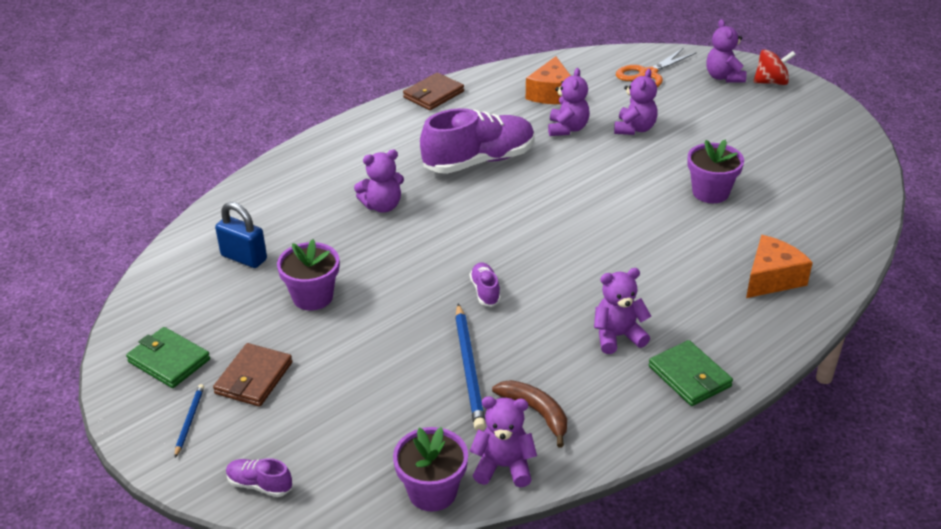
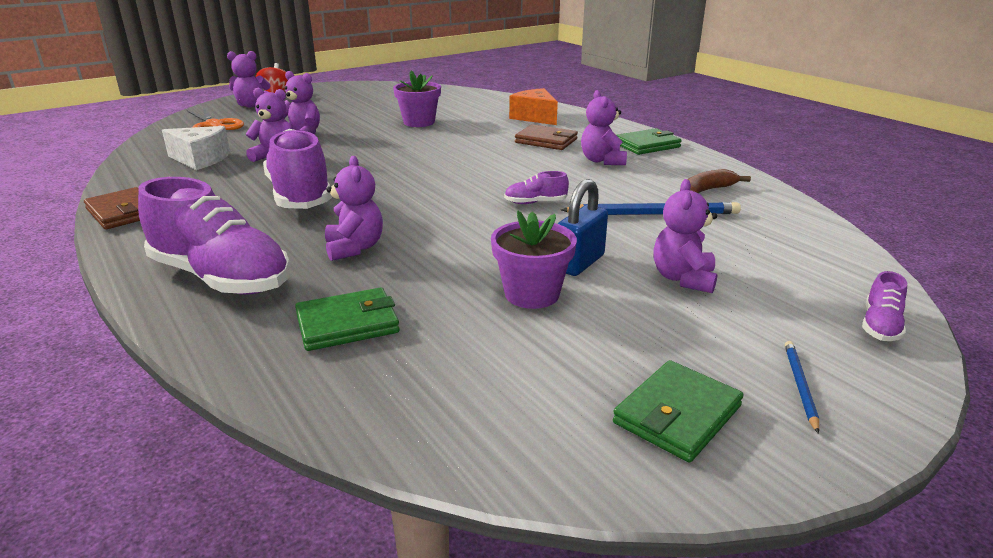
camera: 85 degrees left, 10 degrees down
blue pencil [175,384,204,457] -> blue pencil turned 90 degrees clockwise [785,341,819,434]
brown wallet [213,343,292,407] -> brown wallet moved to [515,124,578,150]
blue padlock [215,202,267,268] -> blue padlock moved to [558,179,608,276]
purple flower pot [393,427,468,511] -> none
purple teddy bear [470,396,537,487] -> purple teddy bear moved to [653,179,717,293]
orange cheese [526,56,571,104] -> white cheese [162,126,230,170]
none -> purple shoe [138,177,291,294]
none -> green wallet [295,287,400,351]

